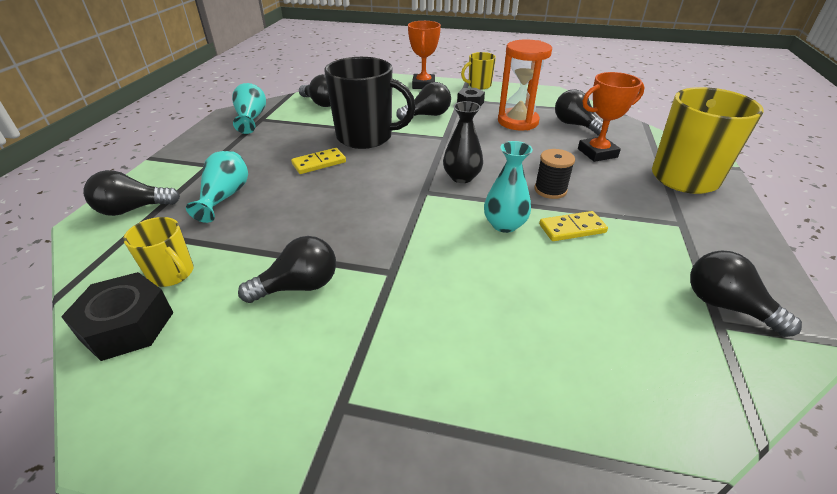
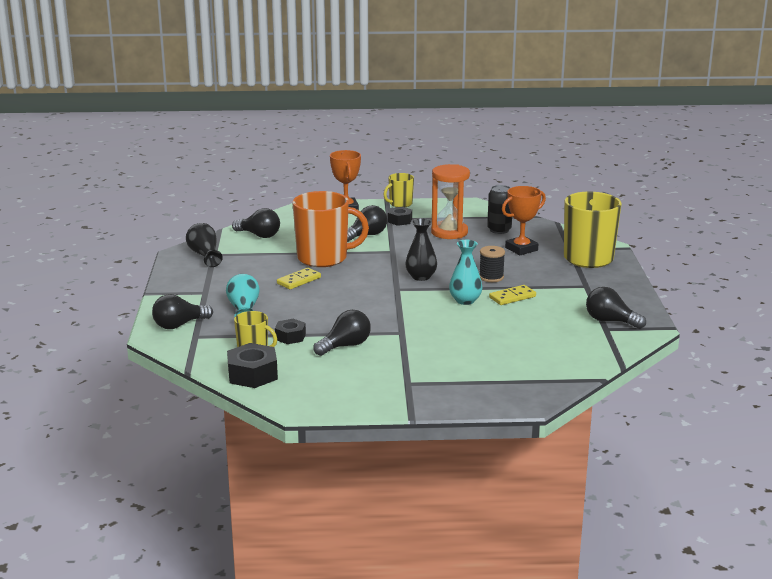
camera: 15 degrees left, 15 degrees down
turquoise vase [232,83,266,134] -> black vase [186,223,223,267]
black mug [324,57,416,149] -> orange mug [292,191,369,267]
black light bulb [555,89,608,136] -> black can [487,185,512,234]
none -> black nut [275,319,306,344]

